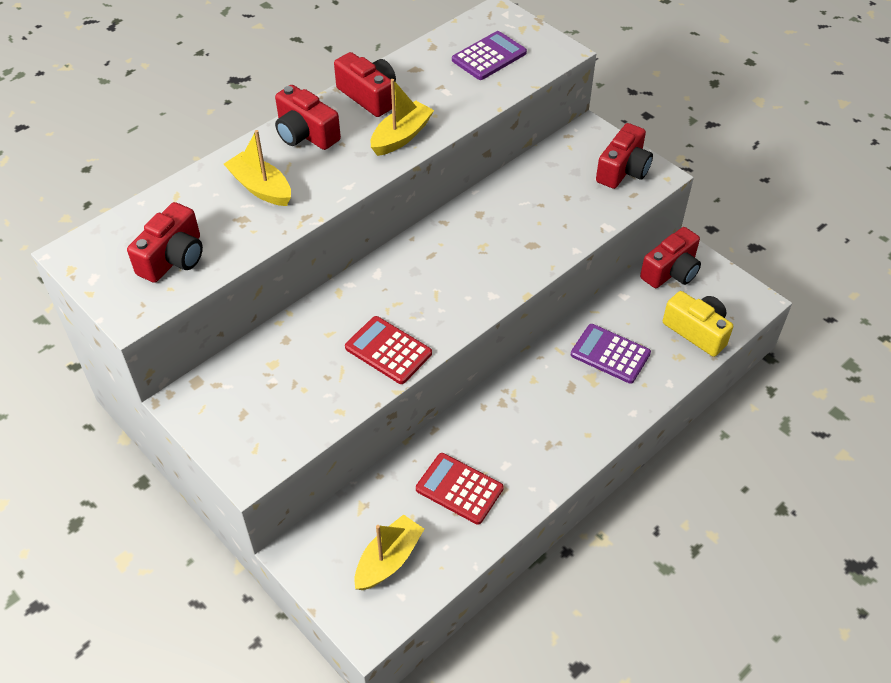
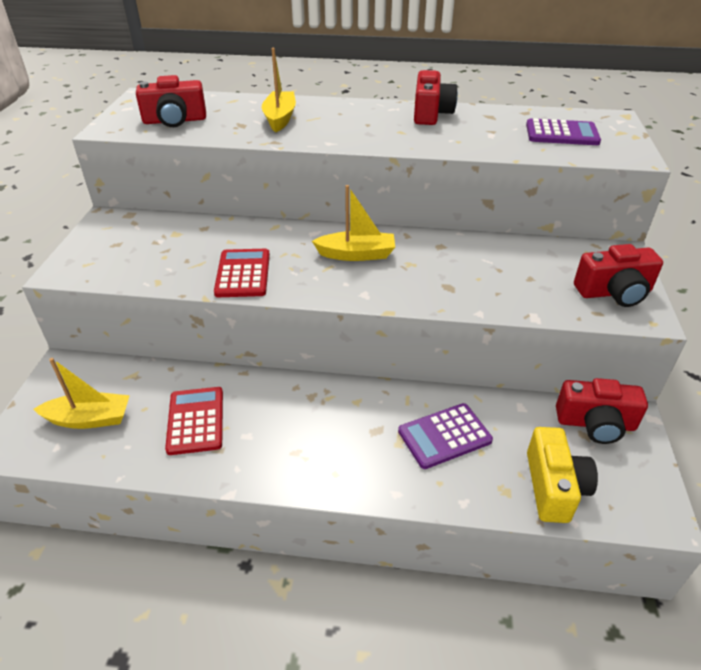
camera: 50 degrees right, 10 degrees down
red camera [275,85,341,150] -> none
yellow boat [370,79,434,156] -> yellow boat moved to [312,185,395,261]
purple calculator [571,324,651,384] -> purple calculator turned 105 degrees counterclockwise [398,403,493,469]

